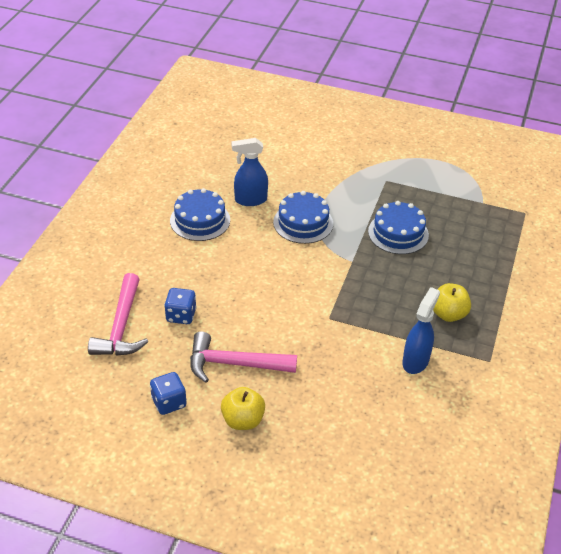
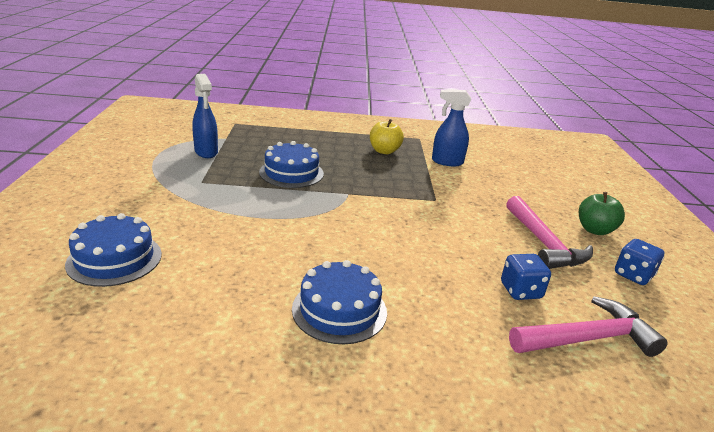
camera: 110 degrees left, 15 degrees down
yellow apple [221,387,265,430] -> green apple [579,192,625,235]
blue spray bottle [232,138,268,206] -> blue spray bottle moved to [192,74,218,158]
blue cake [273,191,333,244] -> blue cake moved to [65,213,162,287]

